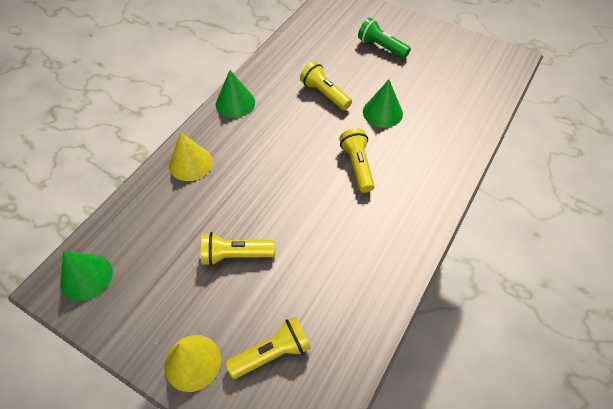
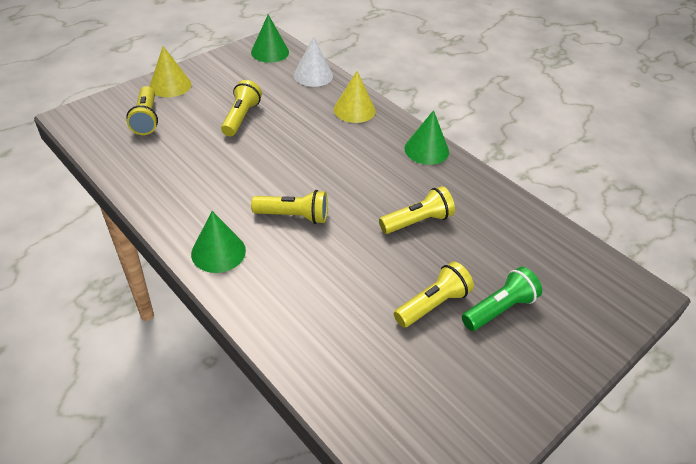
camera: 105 degrees right, 10 degrees down
green cone [363,80,403,128] -> green cone moved to [191,211,246,273]
none -> white cone [294,37,333,87]
none -> yellow flashlight [394,262,474,328]

